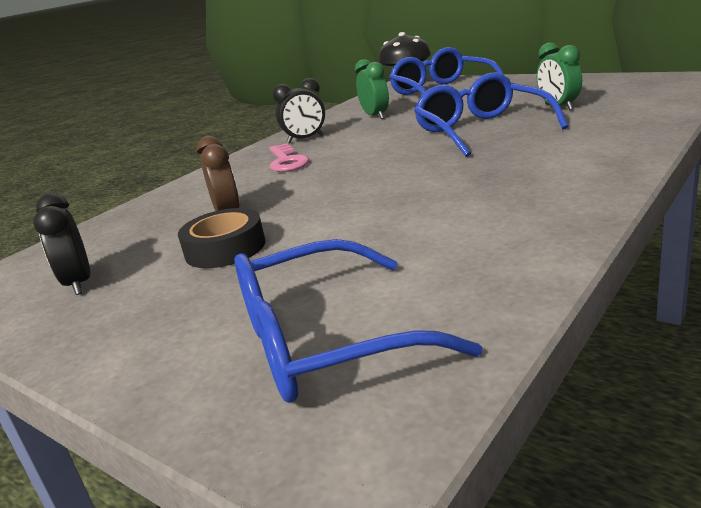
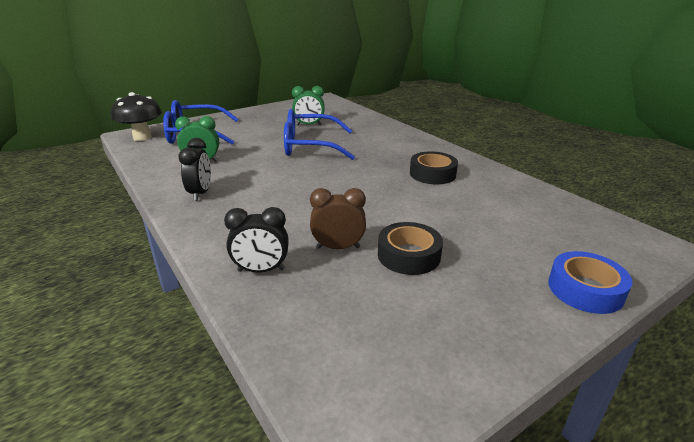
camera: 75 degrees left, 5 degrees up
black clock [33,193,90,295] -> black clock moved to [224,207,289,272]
blue glasses [235,239,482,403] -> none
pink key [269,143,309,172] -> none
none -> black tape [410,151,458,184]
none -> blue tape [548,251,632,314]

